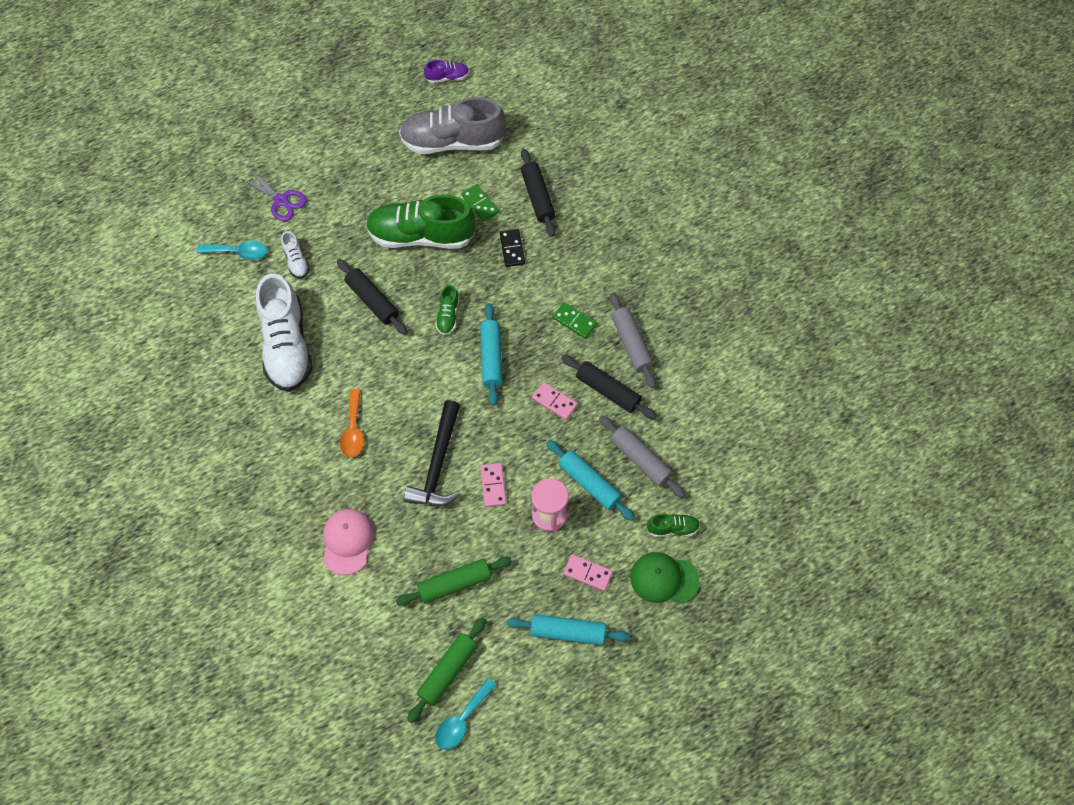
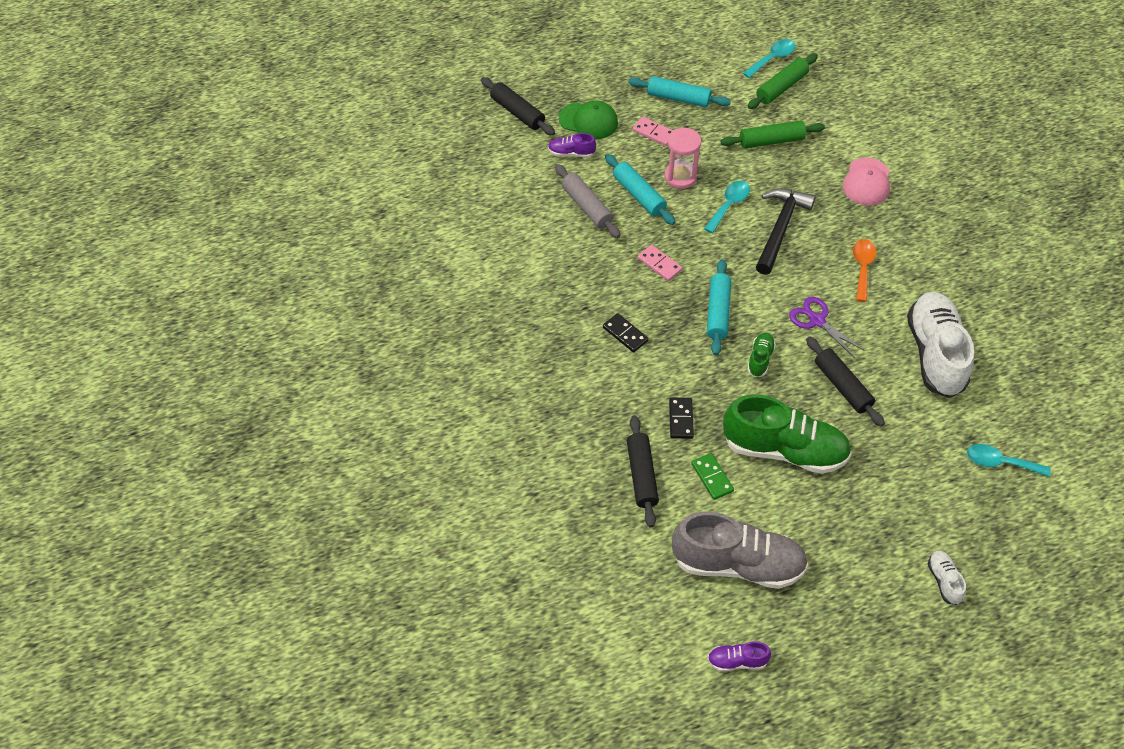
camera: 170 degrees left, 10 degrees down
purple scissors [240,169,307,221] -> purple scissors moved to [789,297,865,358]
white shoe [281,231,310,279] -> white shoe moved to [928,550,966,605]
pink domino [480,463,506,507] -> turquoise spoon [704,181,750,233]
green domino [552,302,597,339] -> black domino [603,313,649,353]
black rolling pin [561,355,657,420] -> black rolling pin moved to [481,77,555,136]
grey rolling pin [610,292,656,388] -> none
green shoe [647,514,700,537] -> purple shoe [548,133,596,158]

